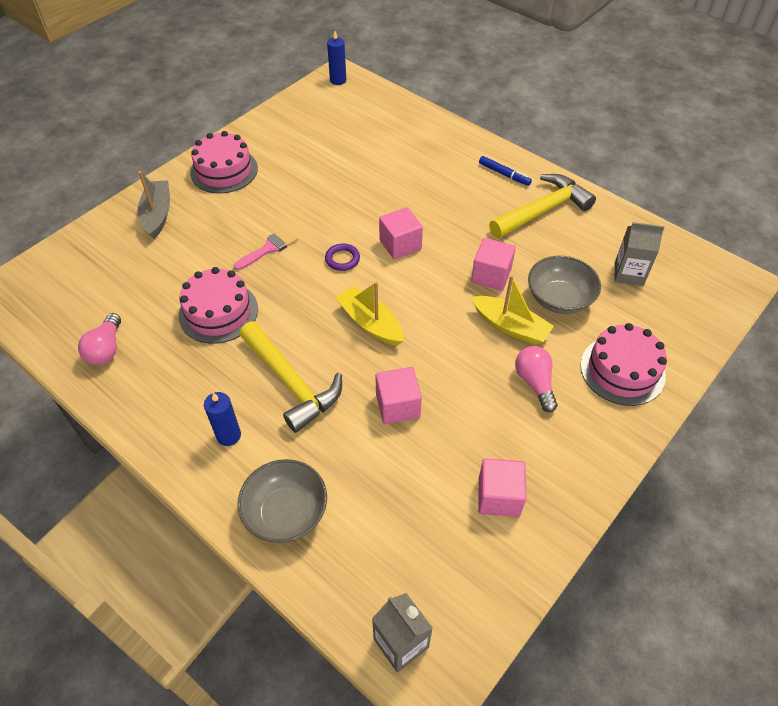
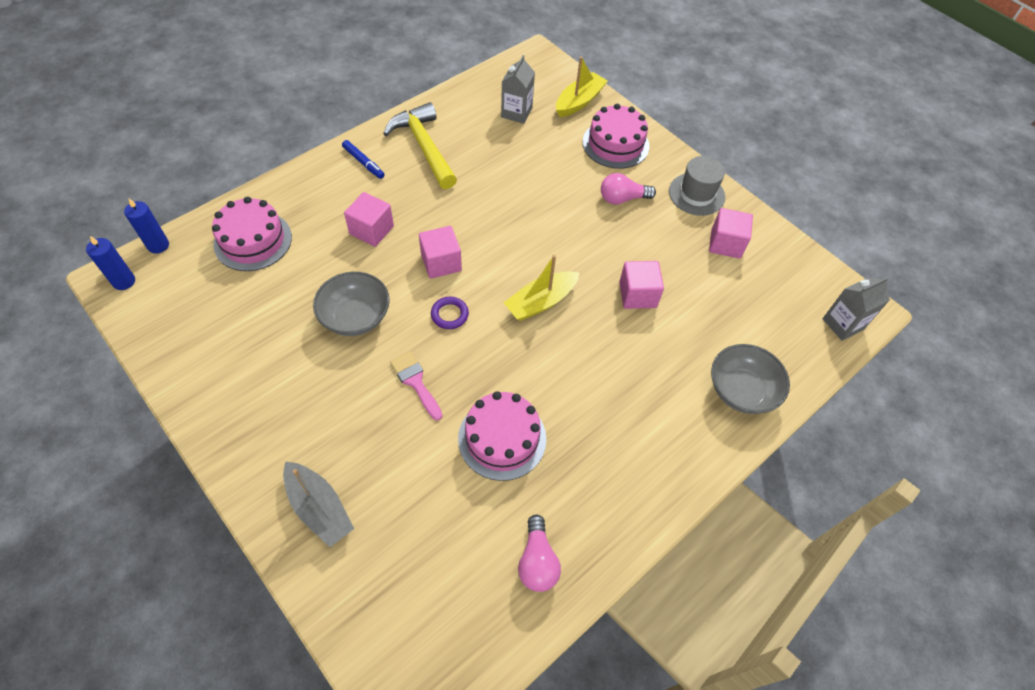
camera: 85 degrees left, 5 degrees up
pink light bulb [78,313,121,365] -> pink light bulb turned 75 degrees clockwise [518,515,561,592]
grey boat [138,171,170,239] -> grey boat turned 135 degrees counterclockwise [283,462,354,547]
pink cake [190,131,258,194] -> pink cake moved to [212,197,292,271]
blue candle [204,392,241,446] -> blue candle moved to [124,199,169,254]
yellow hammer [239,321,342,433] -> none
pink cube [471,238,516,291] -> pink cube moved to [344,192,394,247]
yellow boat [471,275,554,345] -> yellow boat moved to [556,57,608,117]
blue marker [479,156,532,186] -> blue marker turned 90 degrees clockwise [342,140,385,179]
grey bowl [528,256,601,314] -> grey bowl moved to [313,272,390,336]
none -> grey hat [669,156,725,216]

